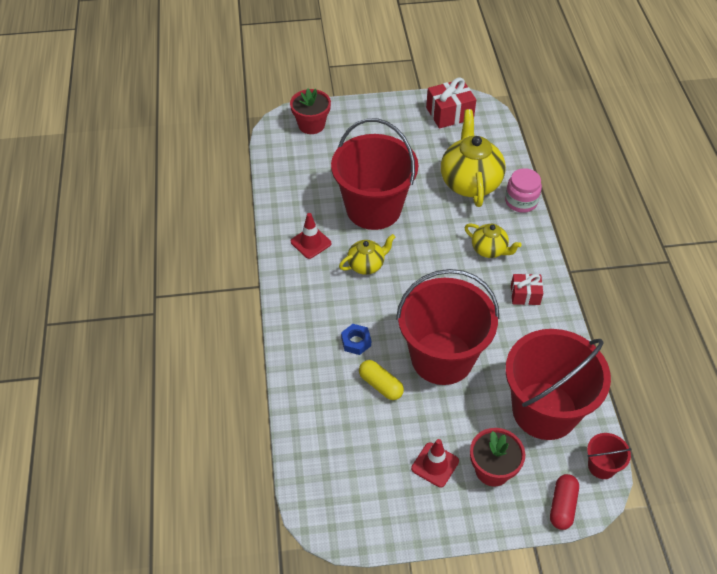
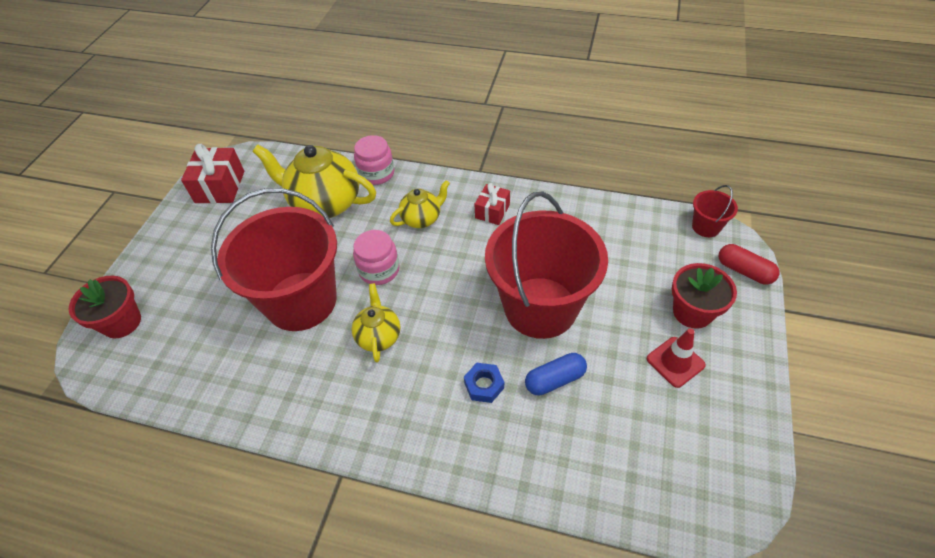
camera: 65 degrees left, 0 degrees up
red traffic cone [291,213,331,259] -> none
yellow capsule [359,360,404,400] -> blue capsule [525,353,587,395]
red bucket [505,329,611,440] -> none
none -> pink jar [353,230,400,285]

